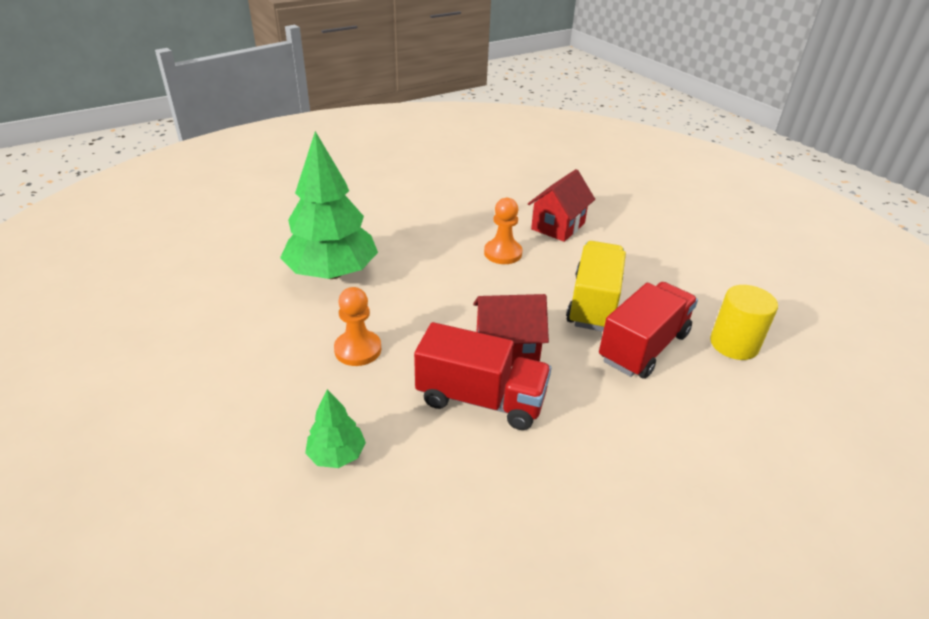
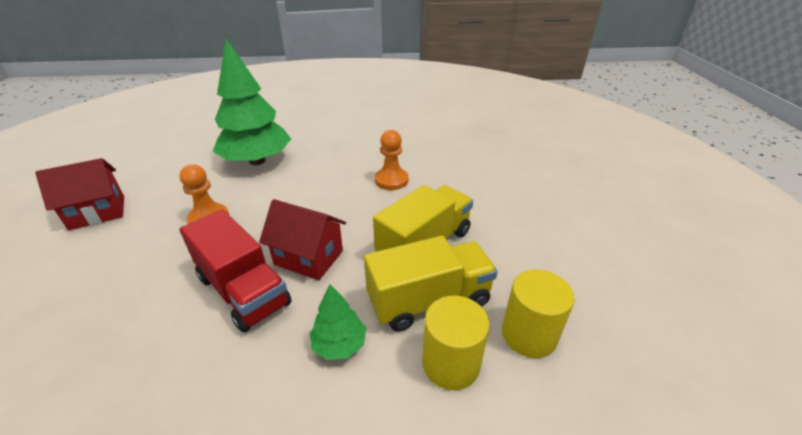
camera: 30 degrees right, 0 degrees up
green tree [305,389,366,468] -> green tree moved to [310,285,366,360]
red house [528,169,595,242] -> red house moved to [35,158,124,230]
red truck [599,282,698,379] -> yellow truck [364,236,498,332]
none -> yellow cylinder [422,296,489,390]

